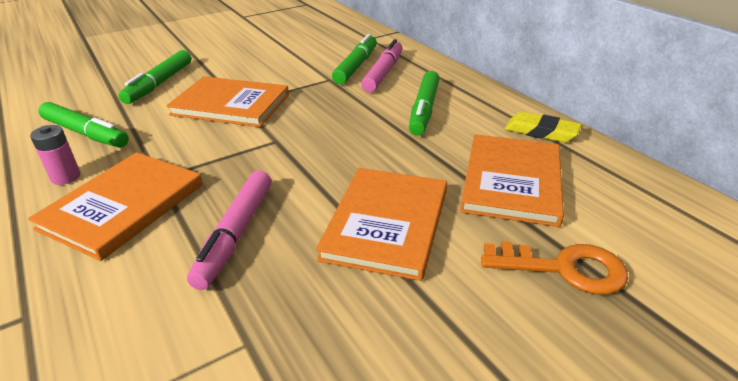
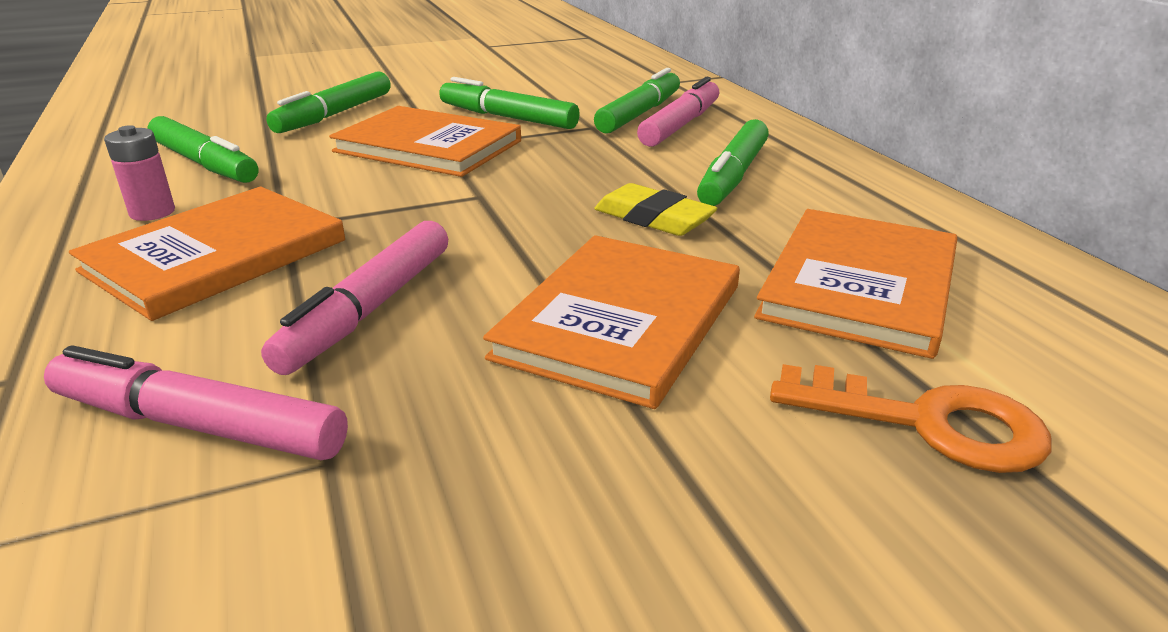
camera: 10 degrees right, 5 degrees down
yellow eraser [505,112,581,143] -> yellow eraser moved to [594,183,718,236]
none -> pink marker [44,345,348,460]
none -> green marker [439,77,580,129]

